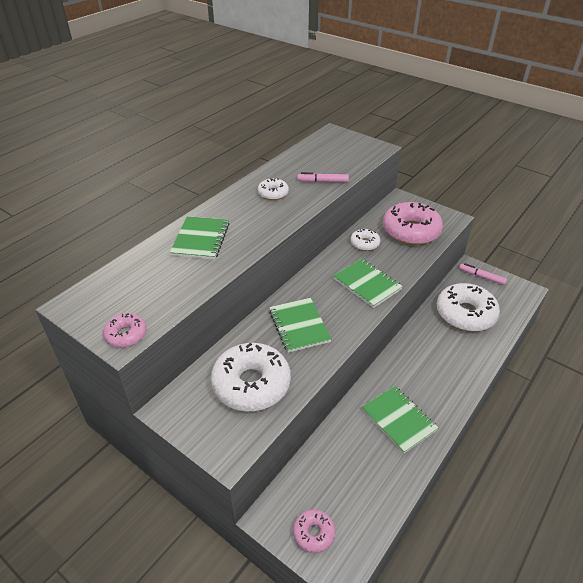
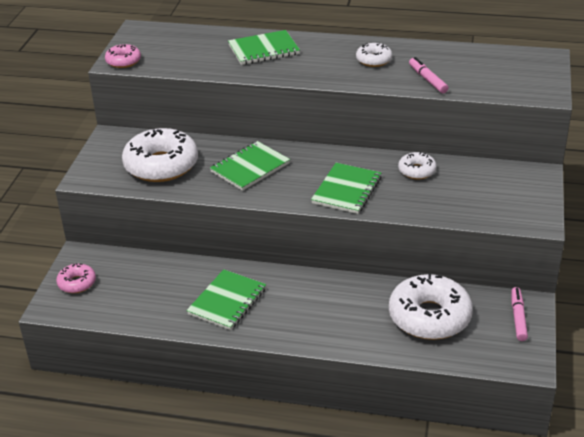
camera: 65 degrees right, 5 degrees down
pink donut [383,202,443,245] -> none

